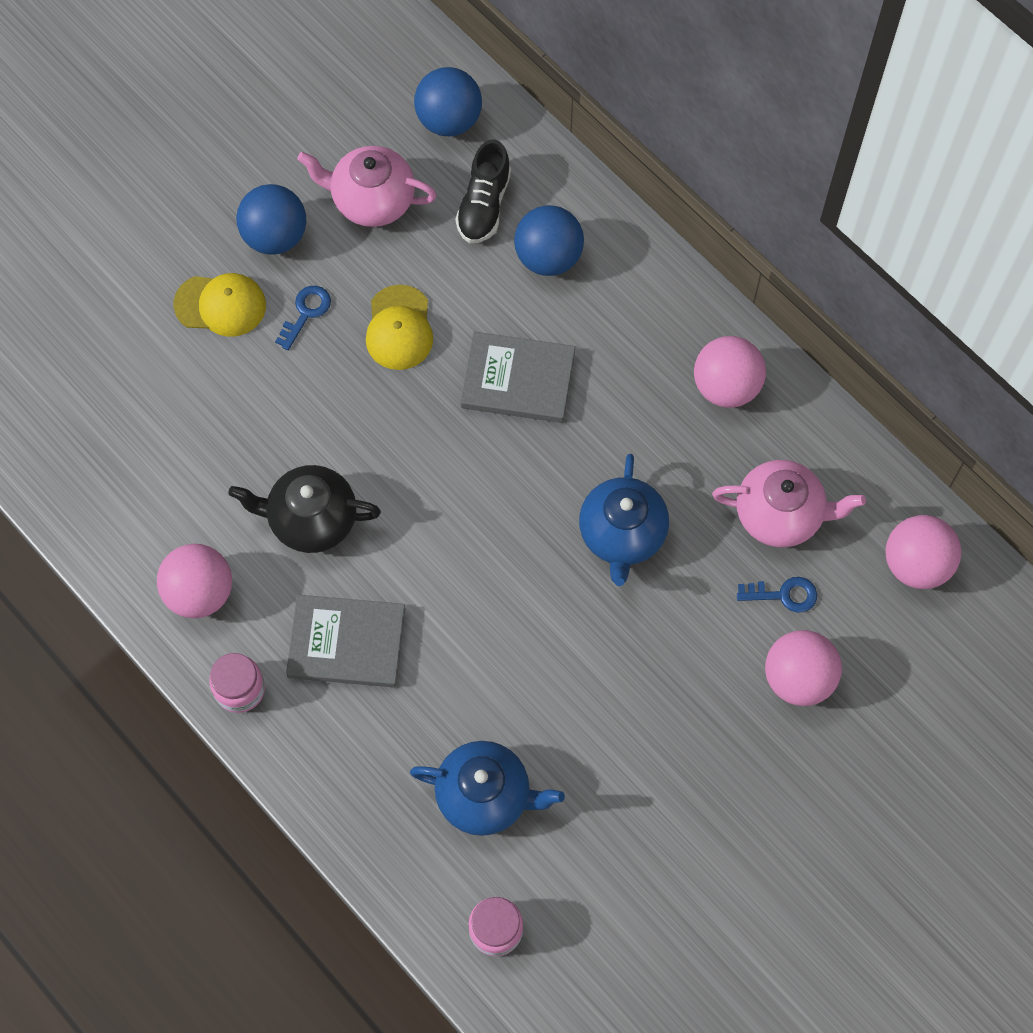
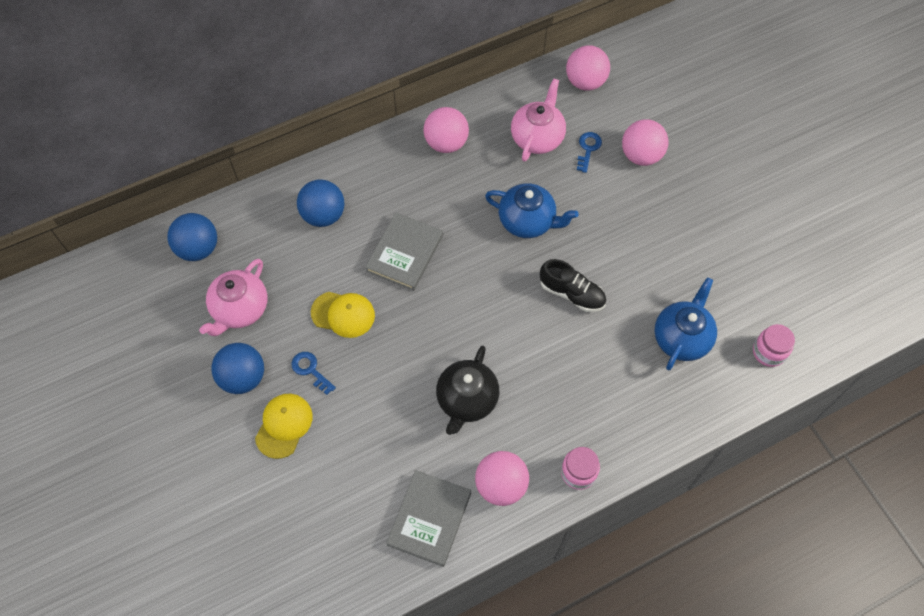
camera: 75 degrees left, 5 degrees down
grey book [286,595,405,688] -> grey book moved to [386,470,471,567]
black shoe [455,140,511,243] -> black shoe moved to [540,259,606,312]

